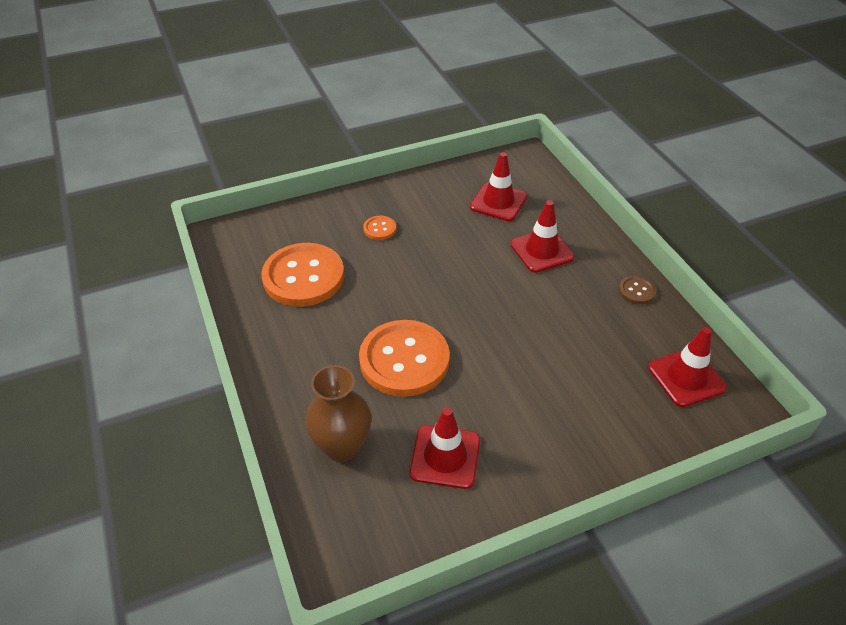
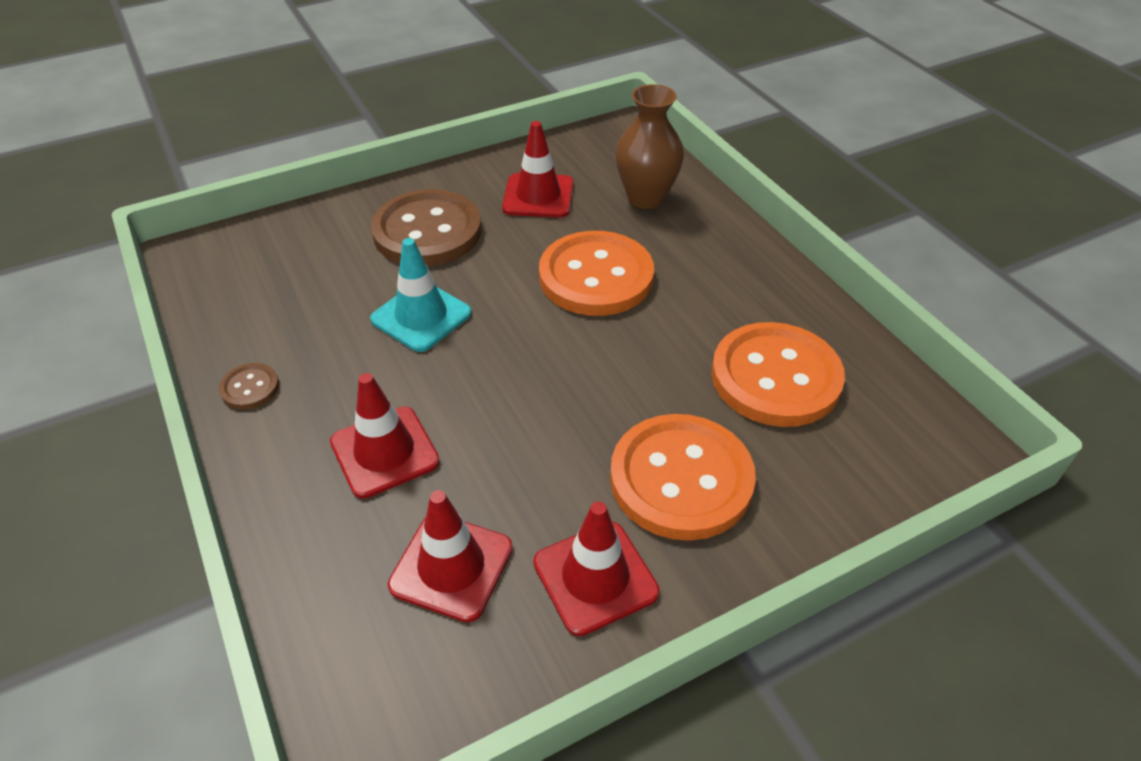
camera: 175 degrees right, 0 degrees up
orange button [363,216,396,240] -> orange button [610,414,756,541], size x2.30
red traffic cone [648,327,727,407] -> red traffic cone moved to [534,501,660,636]
none -> turquoise traffic cone [370,238,472,352]
none -> brown button [371,189,482,266]

